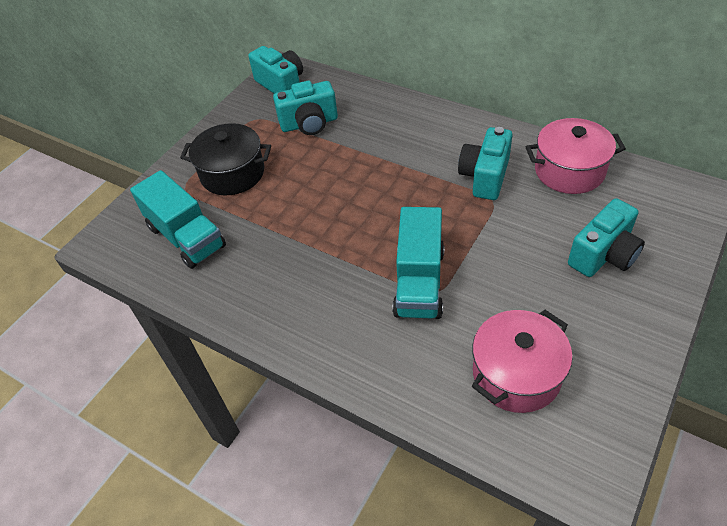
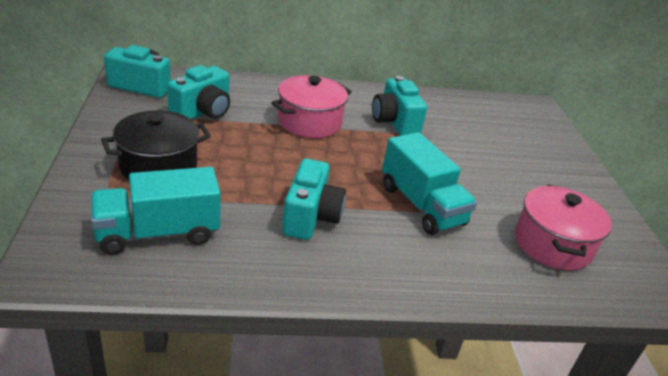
camera: 45 degrees left, 15 degrees down
turquoise truck [130,170,226,269] -> turquoise truck turned 150 degrees clockwise [91,167,221,255]
pink pot [526,118,626,194] -> pink pot moved to [272,75,352,138]
turquoise camera [568,198,645,277] -> turquoise camera moved to [282,158,346,240]

